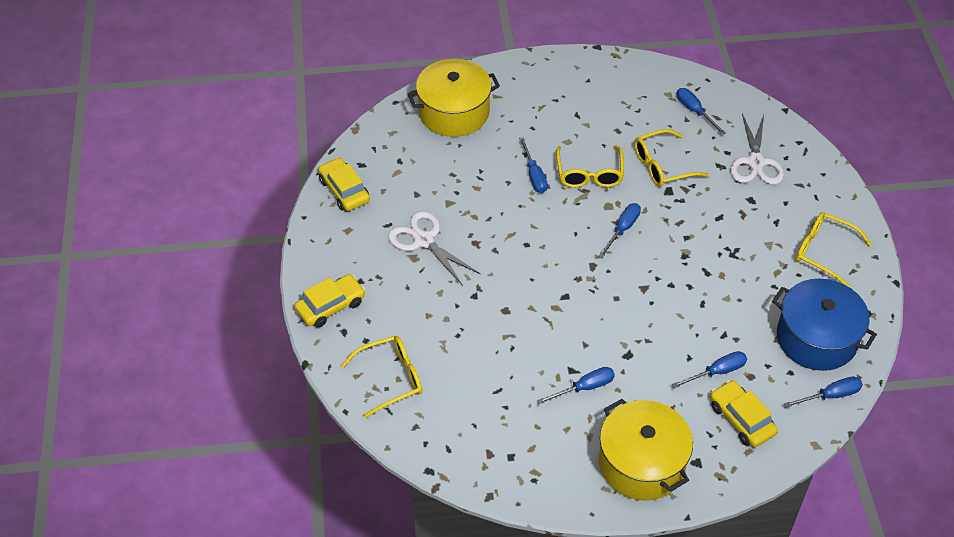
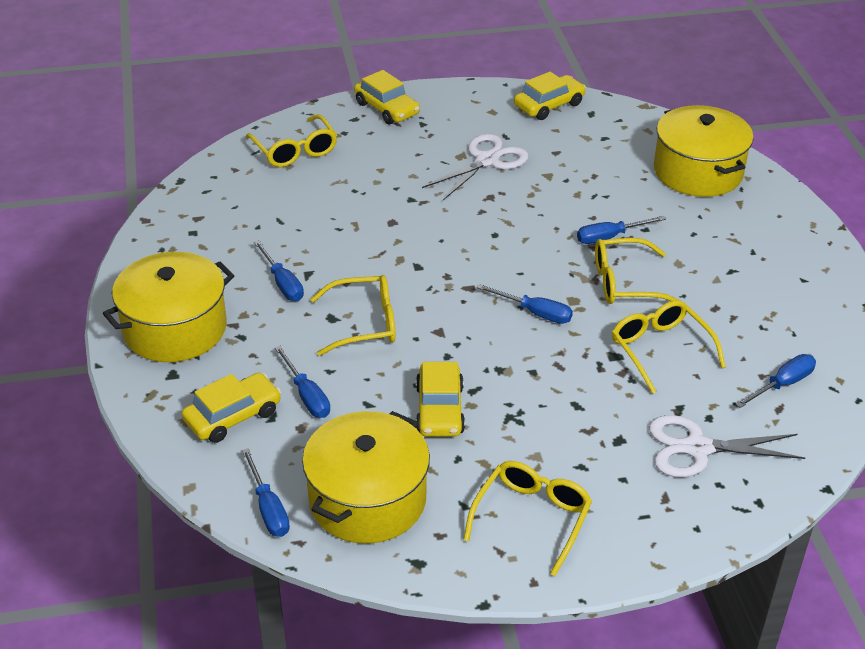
camera: 85 degrees right, 10 degrees down
blue pot [772,278,877,371] -> yellow pot [302,411,430,544]
none -> yellow glasses [310,275,396,356]
none -> yellow car [416,362,465,437]

